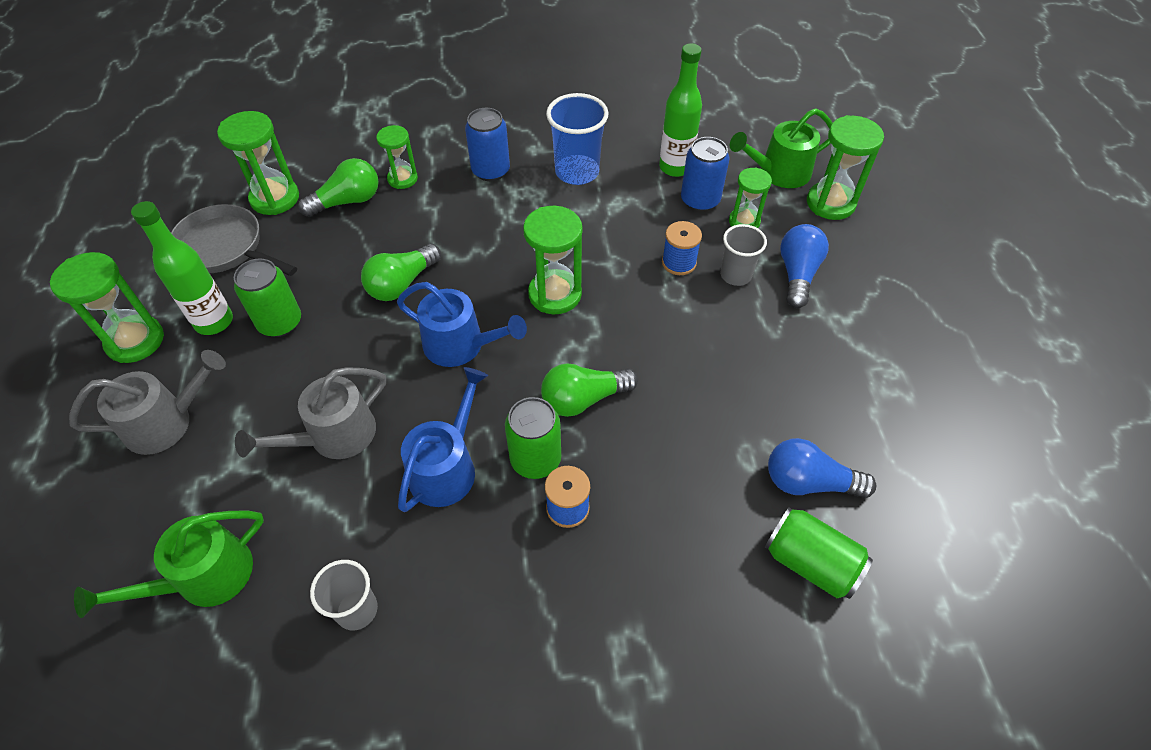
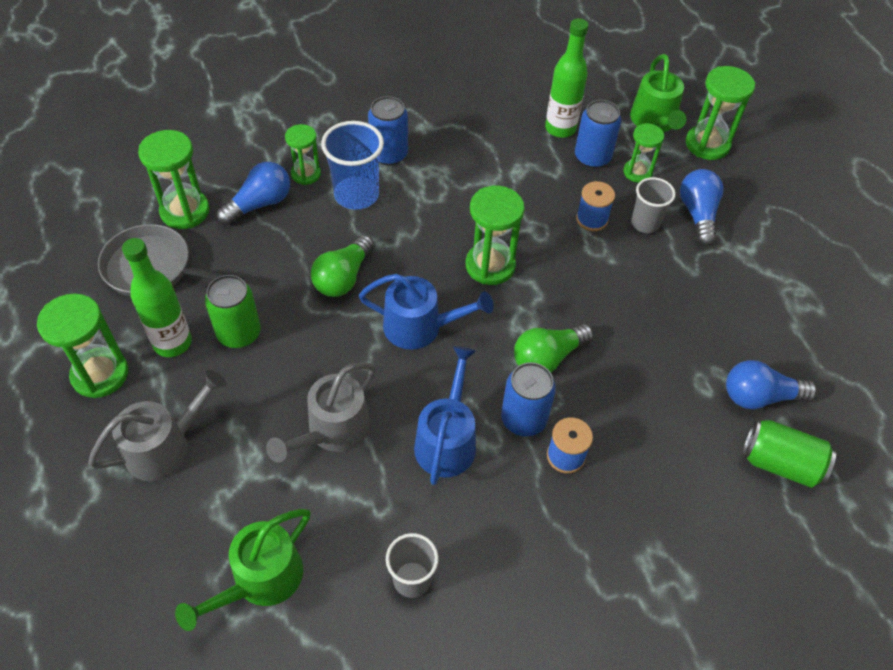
camera: 15 degrees left, 0 degrees up
green light bulb [298,158,379,217] -> blue light bulb [217,162,290,225]
green can [505,397,561,479] -> blue can [501,362,556,436]
blue cup [546,93,609,185] -> blue cup moved to [321,121,384,210]
green watering can [730,108,832,188] -> green watering can turned 60 degrees counterclockwise [630,54,686,132]

